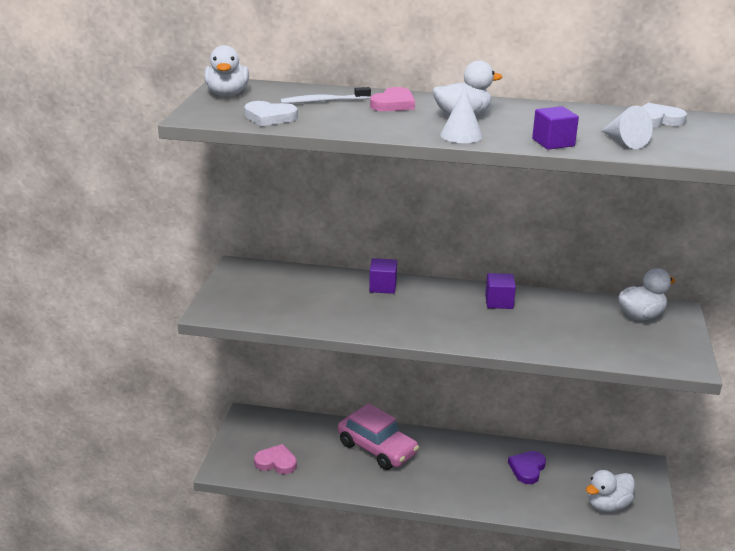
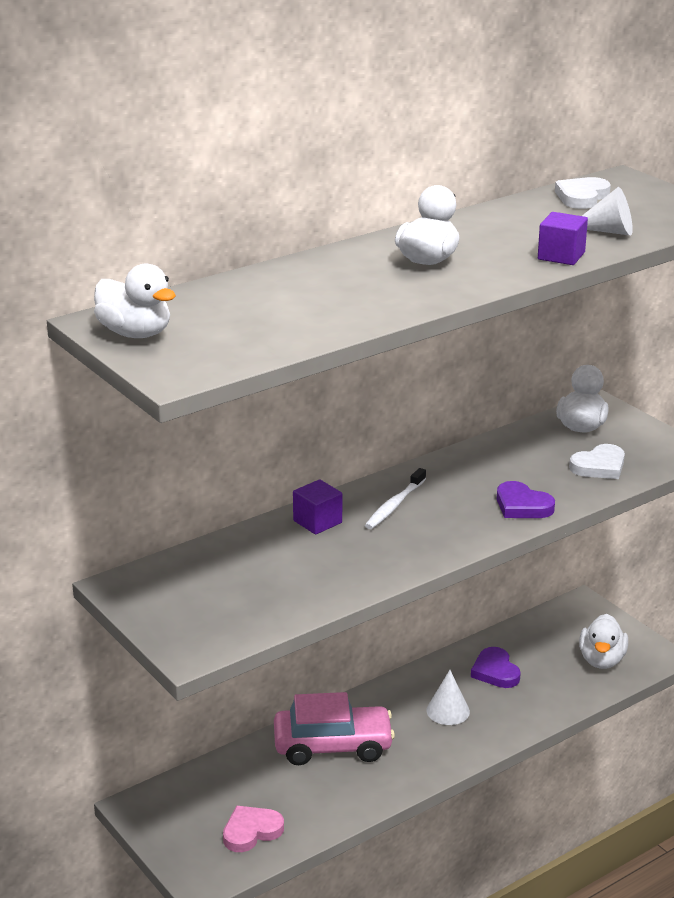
camera: 45 degrees left, 0 degrees up
white heart [244,101,298,126] -> white heart moved to [569,444,625,479]
white toothbrush [280,87,371,104] -> white toothbrush moved to [365,468,426,529]
pink heart [370,87,415,111] -> none
white cone [440,87,482,143] -> white cone moved to [426,670,470,725]
purple cube [485,273,516,309] -> none
none -> purple heart [497,481,555,518]

